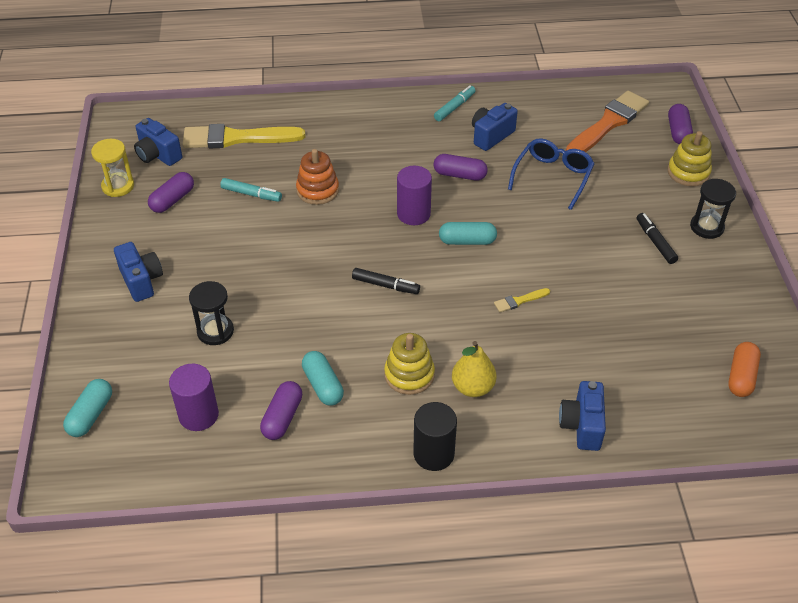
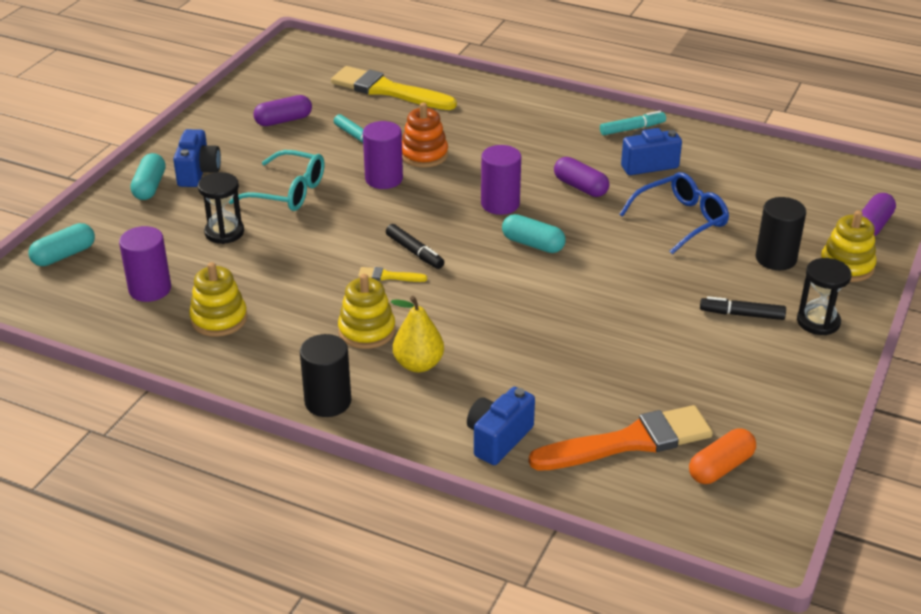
camera: 30 degrees right, 10 degrees down
yellow hourglass [91,139,134,197] -> none
blue camera [134,118,182,166] -> none
purple capsule [260,381,302,440] -> yellow stacking toy [189,262,247,337]
turquoise capsule [302,351,344,405] -> turquoise capsule moved to [130,153,165,200]
yellow brush [494,288,550,312] -> yellow brush moved to [358,267,427,282]
orange brush [566,91,649,152] -> orange brush moved to [528,405,713,471]
black marker [637,213,678,264] -> black marker turned 90 degrees counterclockwise [700,296,786,320]
none -> turquoise glasses [229,150,324,211]
none -> purple cylinder [363,121,403,189]
none -> black cylinder [755,197,806,270]

